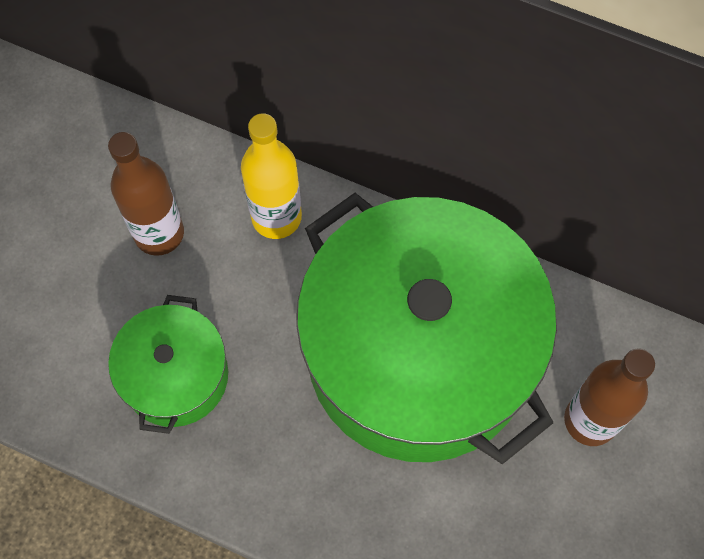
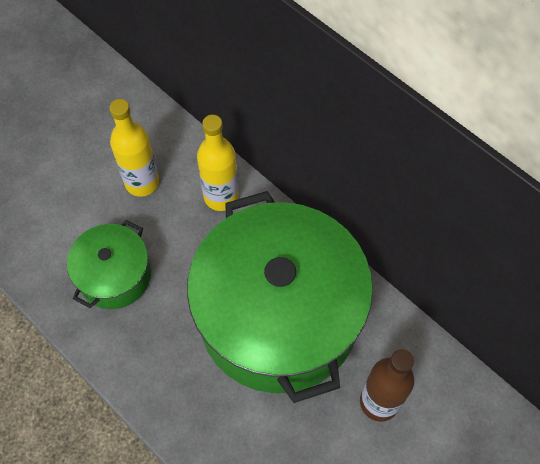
camera: 20 degrees right, 5 degrees down
brown bottle [108,132,184,256] -> yellow bottle [109,99,159,197]

